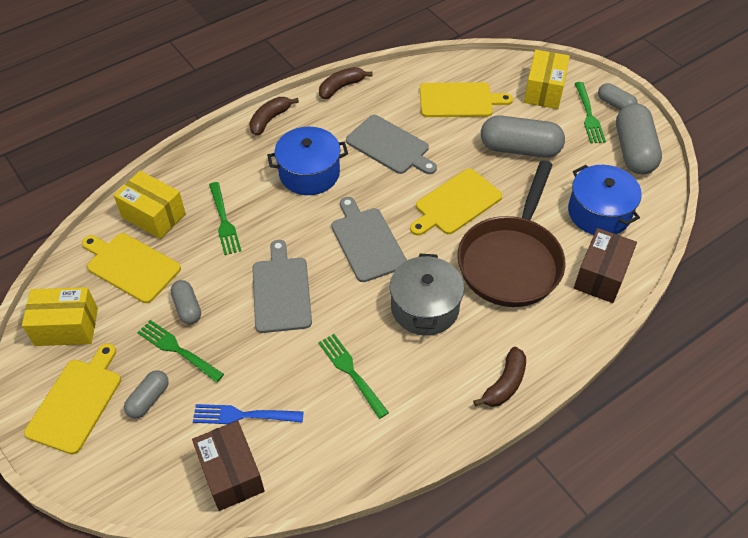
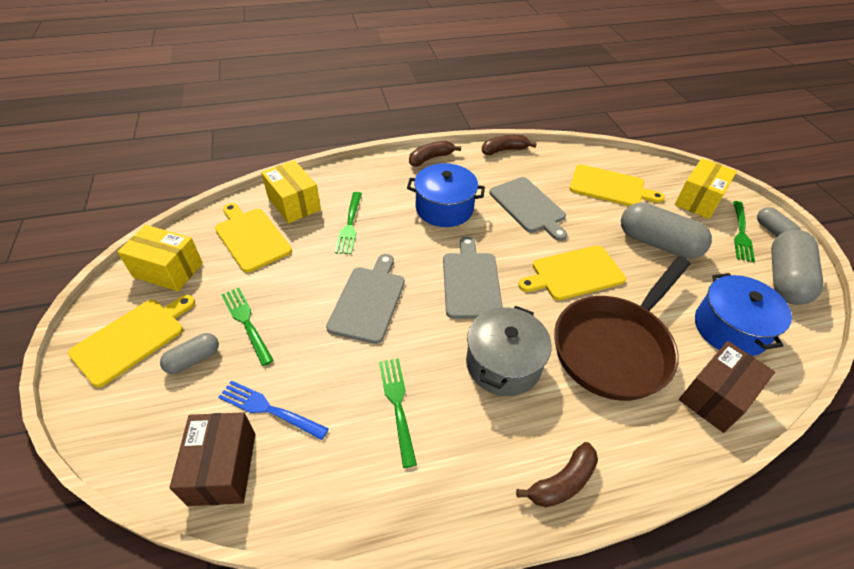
camera: 20 degrees right, 5 degrees down
grey capsule [171,280,201,324] -> none

